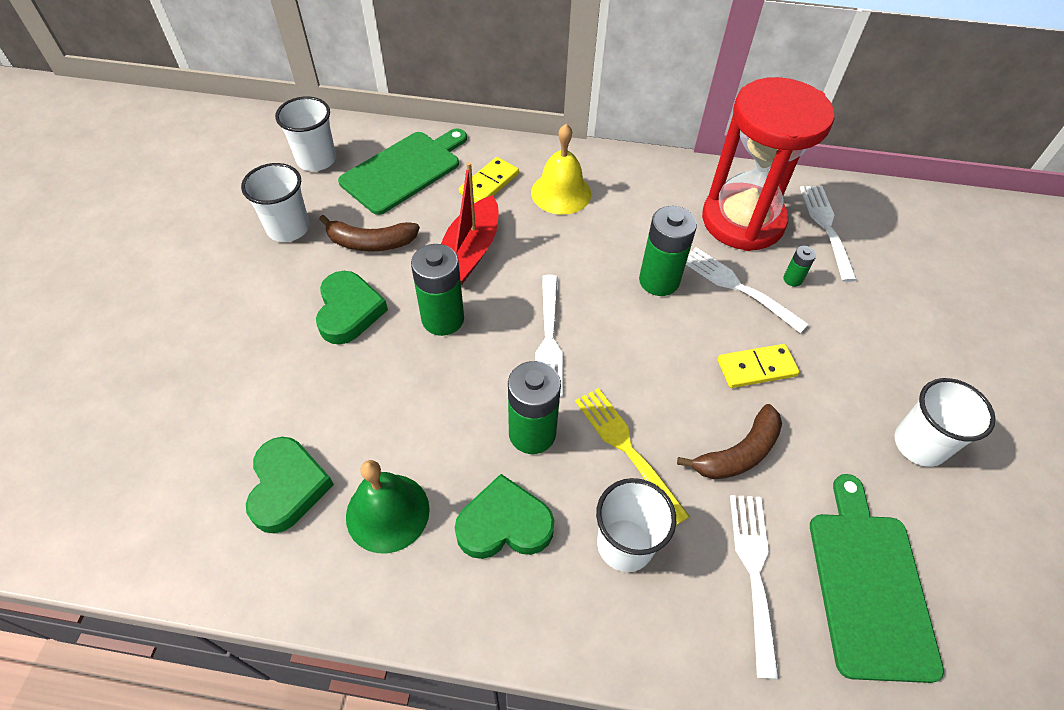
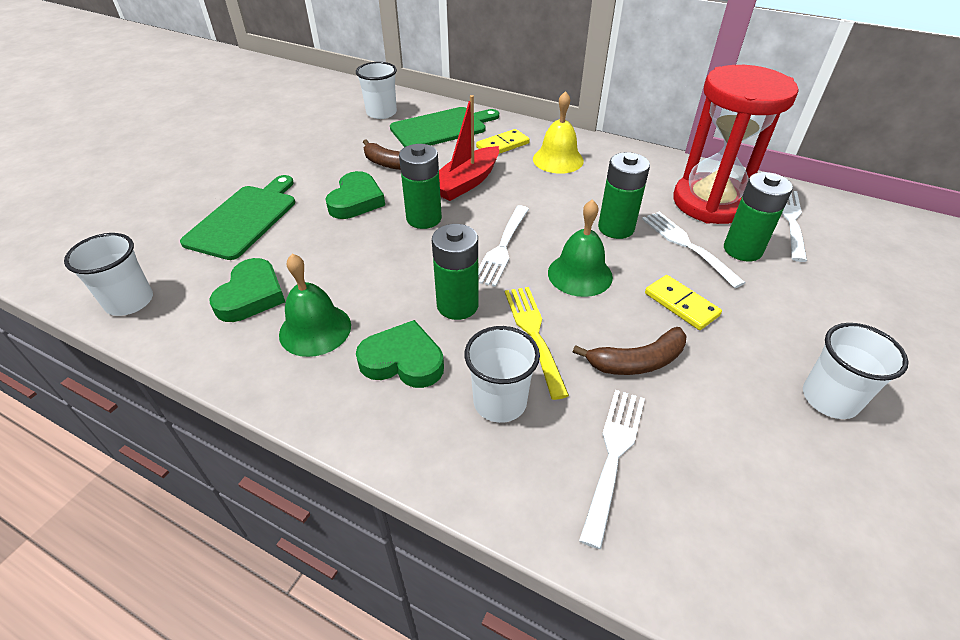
camera: 20 degrees right, 10 degrees down
white cup [241,163,310,242] -> white cup moved to [64,233,153,316]
yellow domino [718,344,800,388] -> yellow domino turned 45 degrees clockwise [645,275,722,330]
green battery [783,246,816,287] -> green battery [724,172,793,261], size x2.10
green cutting board [810,474,944,683] -> green cutting board moved to [180,175,295,260]
none -> green bell [548,199,613,297]

